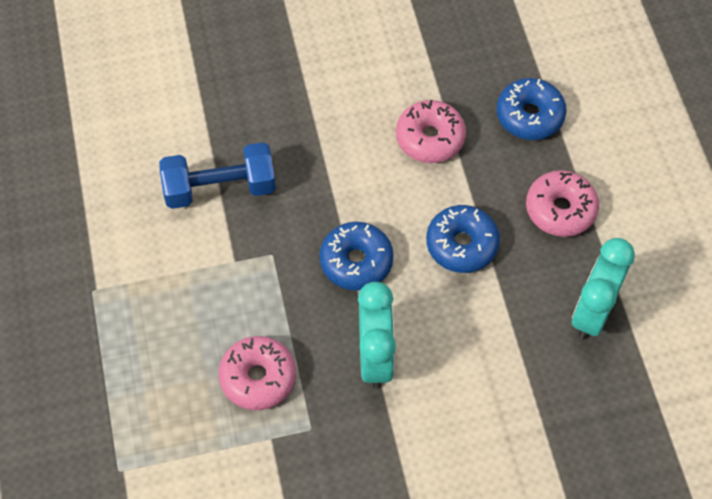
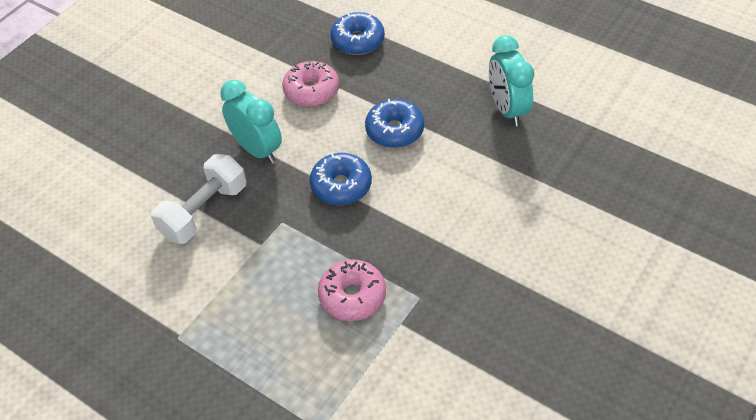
camera: 40 degrees left, 10 degrees down
blue dumbbell [159,142,276,209] -> white dumbbell [151,154,246,244]
turquoise clock [358,282,396,388] -> turquoise clock moved to [220,80,282,163]
pink donut [526,170,599,237] -> none

